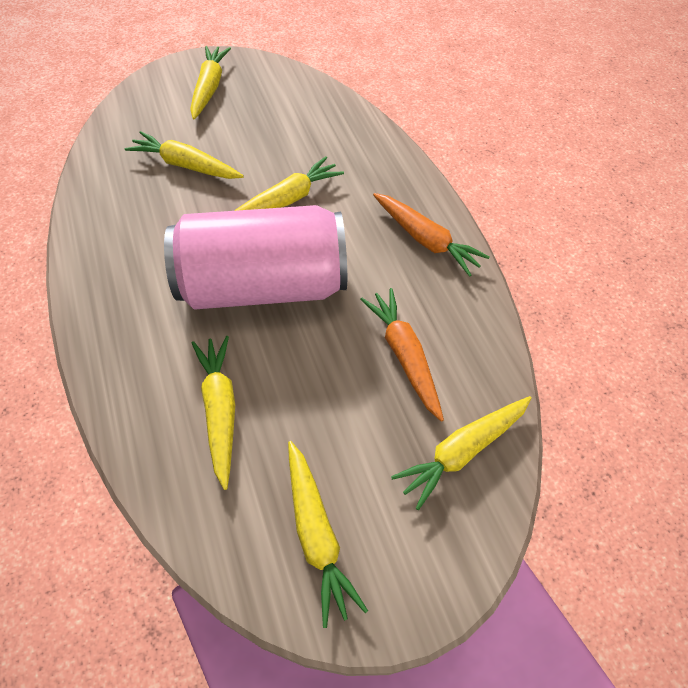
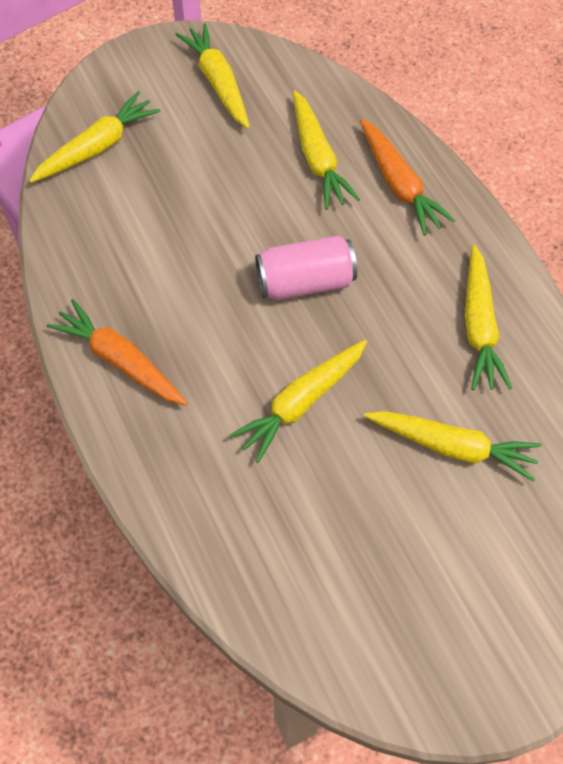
camera: 175 degrees right, 5 degrees up
pink can [164,205,347,310] -> pink can [255,235,357,300], size x0.52
yellow carrot [190,46,231,120] -> yellow carrot moved to [465,245,512,390]
orange carrot [360,288,444,421] -> orange carrot moved to [360,119,455,236]

